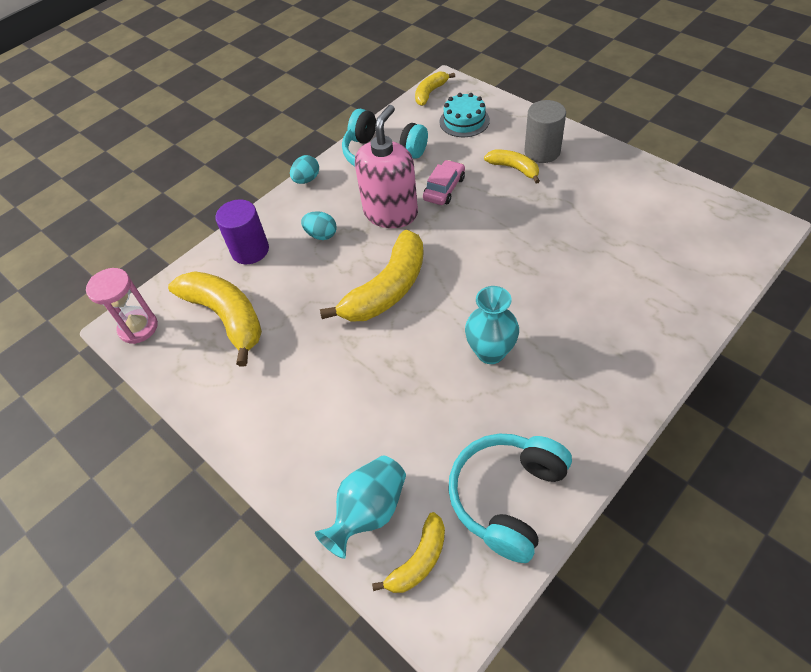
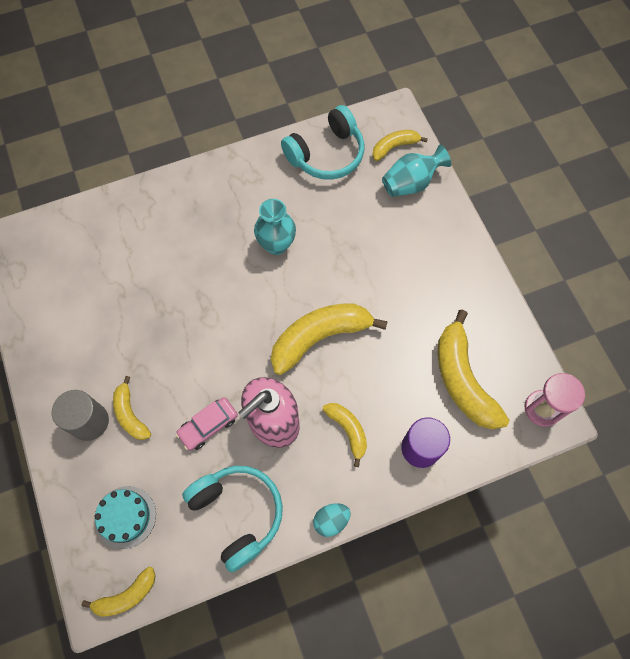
camera: 160 degrees left, 15 degrees up
turquoise egg [301,211,336,240] -> yellow banana [323,403,367,467]

